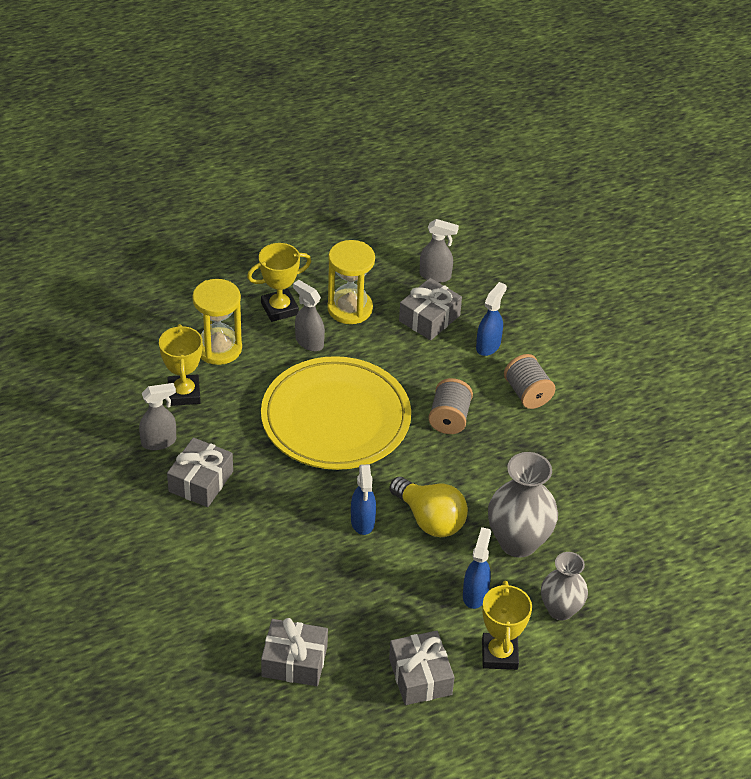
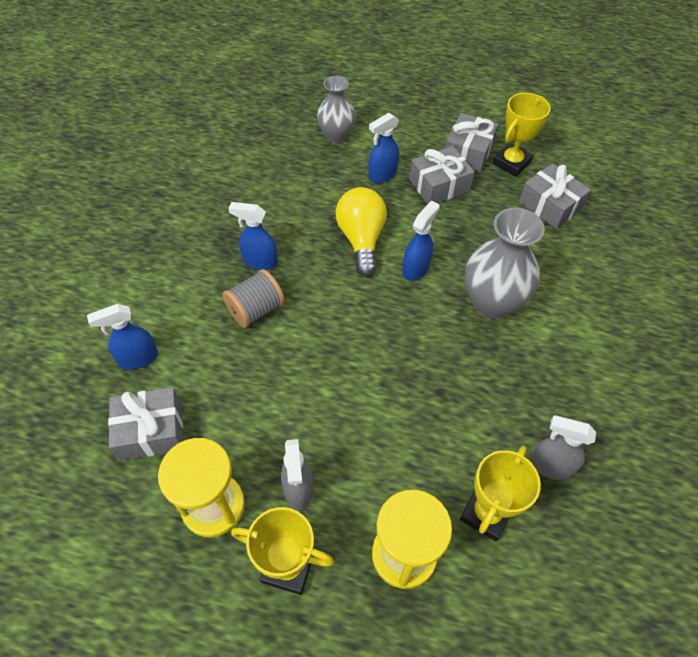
camera: 140 degrees left, 10 degrees up
grey gift [167,438,233,507] -> grey gift moved to [409,146,475,204]
yellow plate [261,356,411,470] -> none
grey spray bottle [420,219,459,283] -> none
yellow trophy [482,581,532,670] -> yellow trophy moved to [493,93,551,177]
grey vase [488,452,558,557] -> grey vase moved to [465,208,545,319]
grey spool [504,354,556,409] -> none
none -> blue spray bottle [228,202,278,270]

